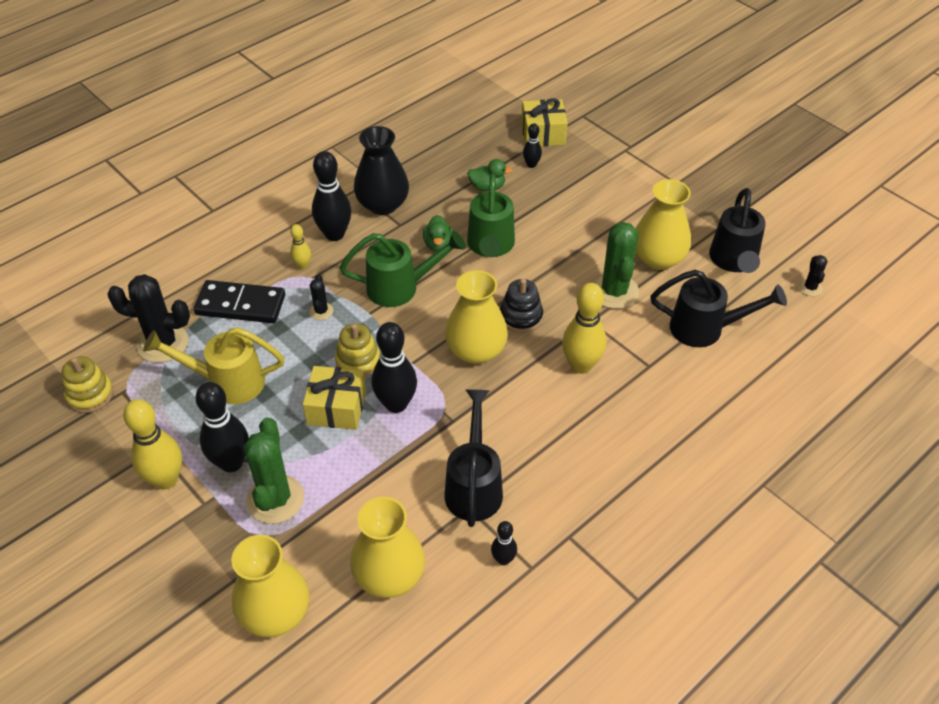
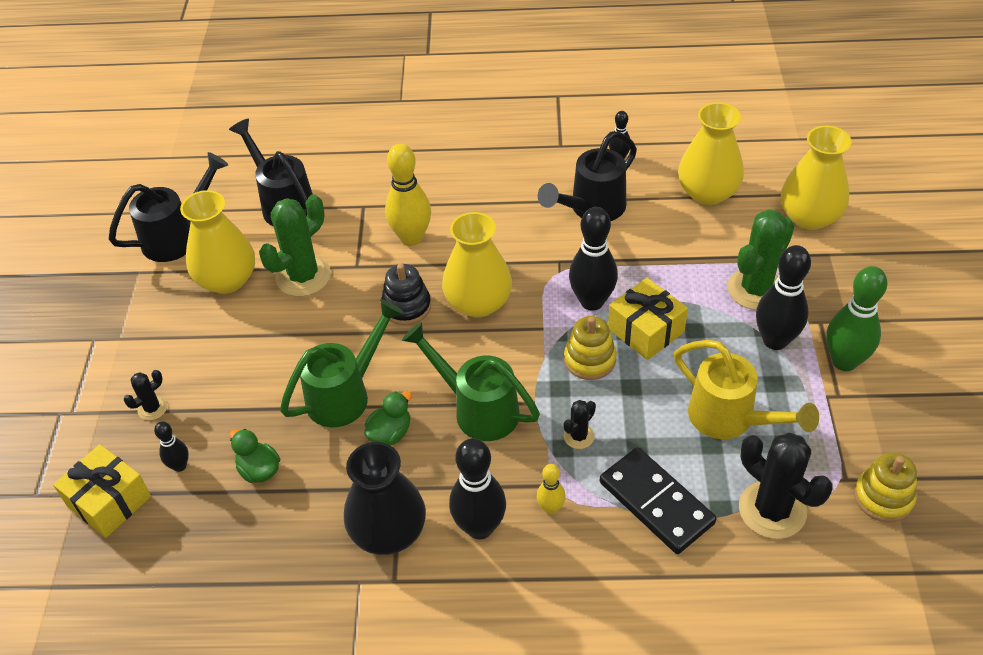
camera: 135 degrees left, 0 degrees up
yellow bowling pin [123,399,182,489] -> green bowling pin [826,266,887,371]
black cactus [799,255,827,296] -> black cactus moved to [124,370,167,420]

